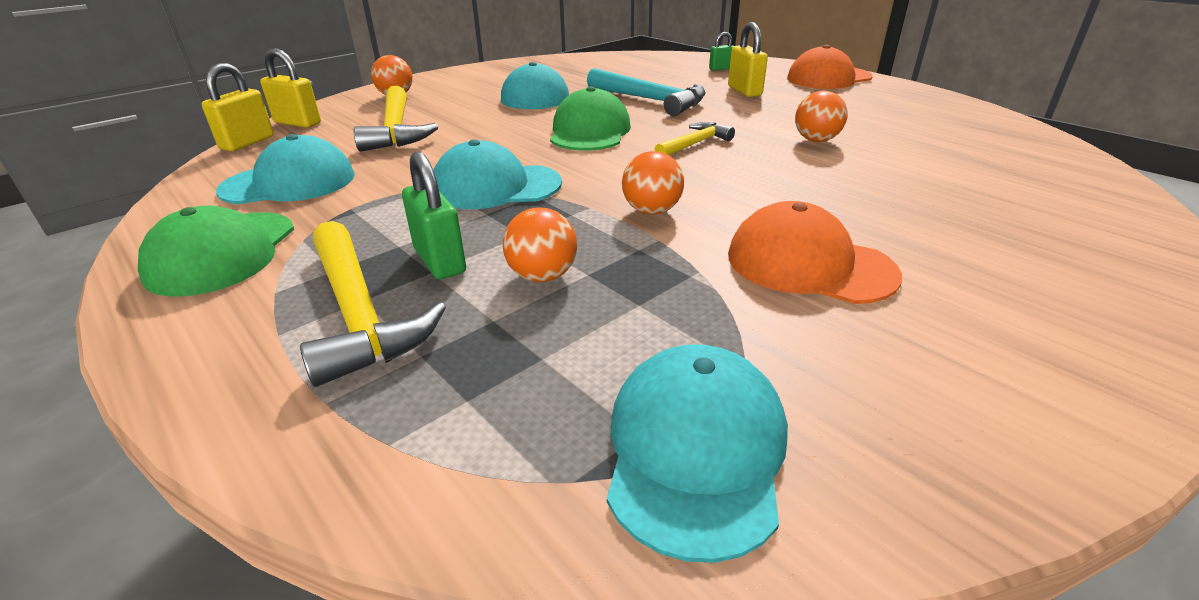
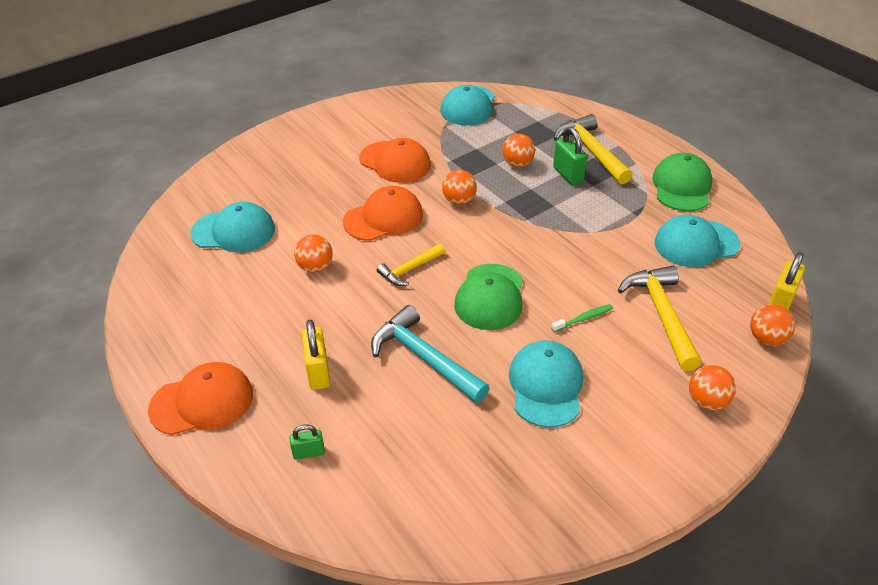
camera: 175 degrees left, 10 degrees up
yellow padlock [260,48,321,128] -> orange ball [750,304,795,346]
turquoise cap [433,139,562,209] -> turquoise cap moved to [190,202,275,252]
none -> orange cap [343,186,423,241]
none -> green toothbrush [551,304,613,332]

